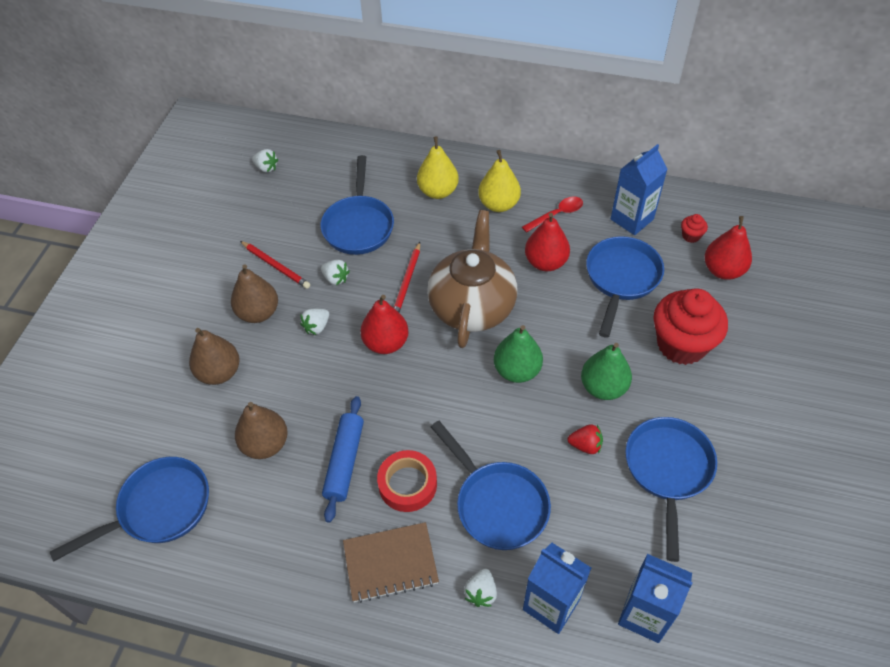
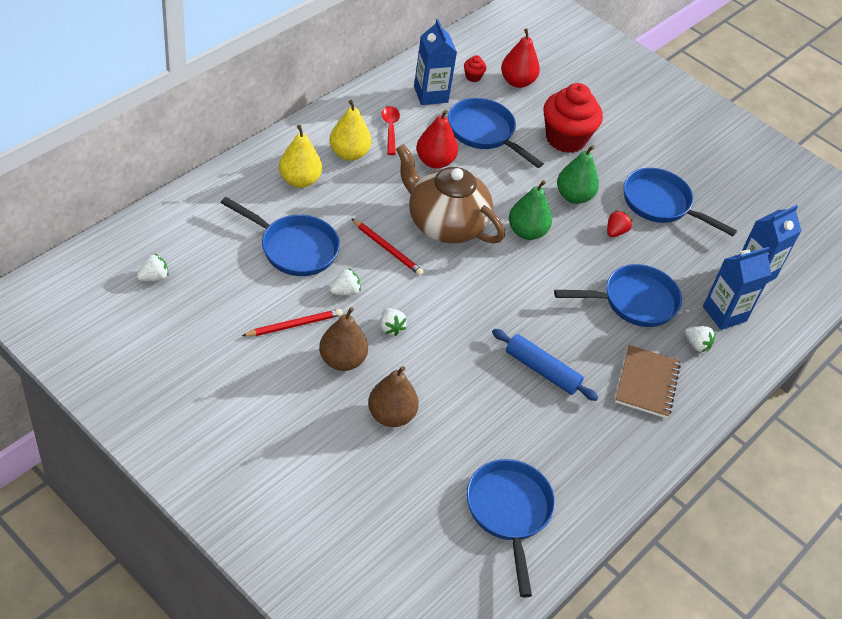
camera: 70 degrees left, 5 degrees down
brown pear [235,402,288,459] -> none
red pear [360,295,409,354] -> none
red tape [377,450,437,512] -> none

